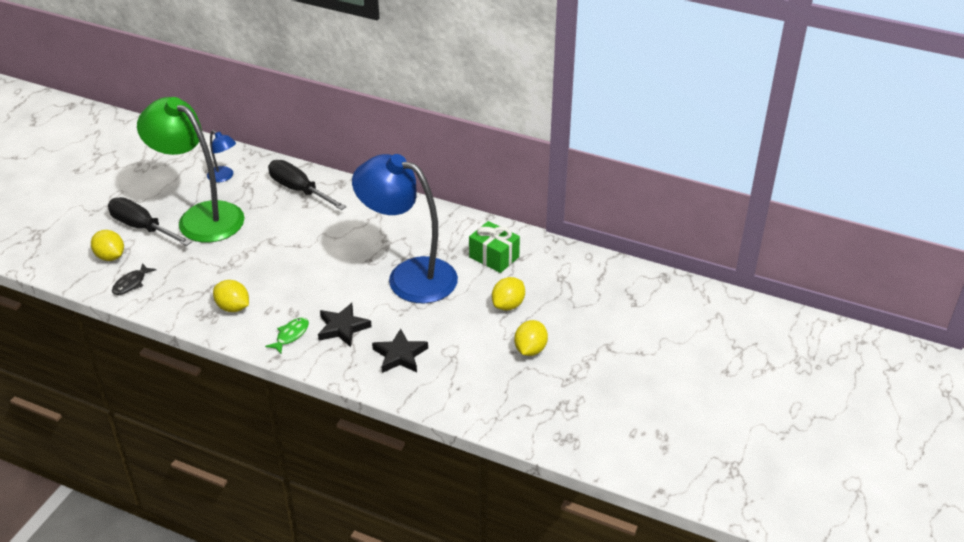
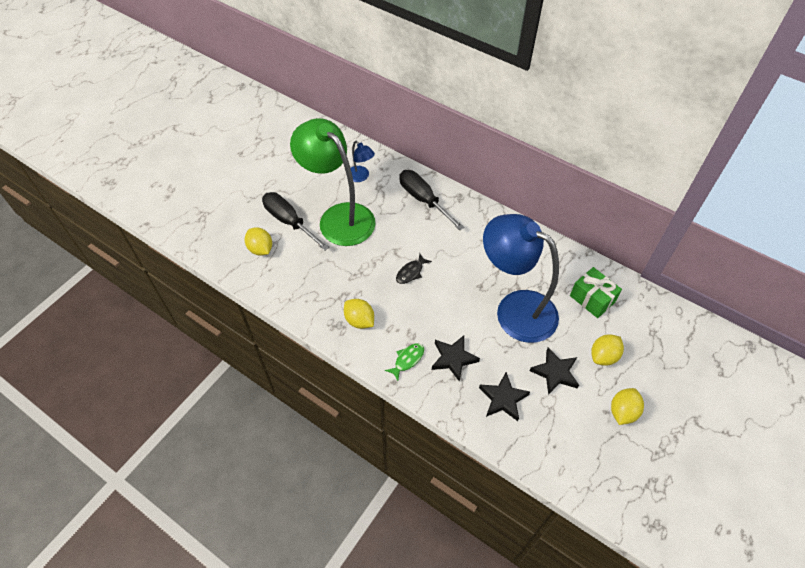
camera: 10 degrees right, 15 degrees up
black fish [112,263,156,295] -> black fish moved to [396,254,432,284]
none -> black star [530,347,579,395]

